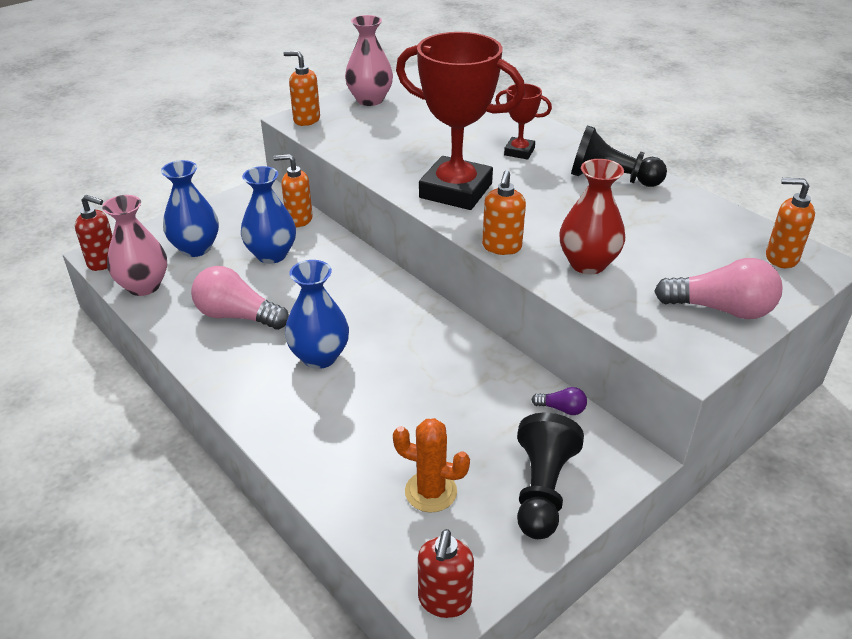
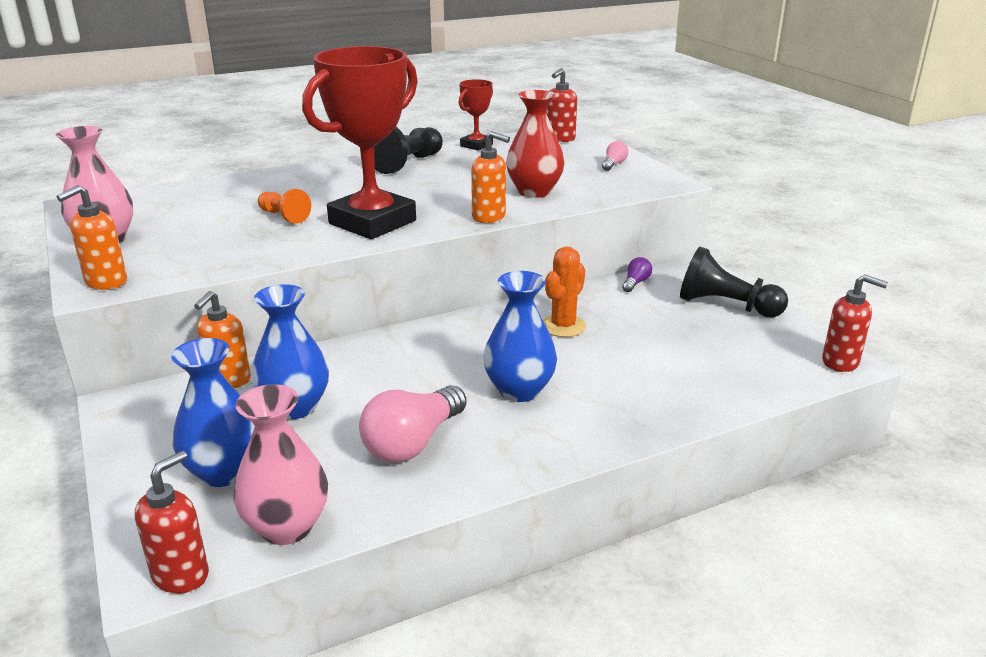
camera: 75 degrees left, 10 degrees down
orange cactus [393,418,470,513] -> orange cactus moved to [543,247,586,337]
red trophy [495,83,552,160] -> red trophy moved to [459,79,493,151]
pink light bulb [654,258,783,319] -> pink light bulb [602,141,628,171], size x0.47
orange soap dispenser [766,178,815,268] -> red soap dispenser [546,68,577,142]
none -> orange pawn [258,189,311,224]

